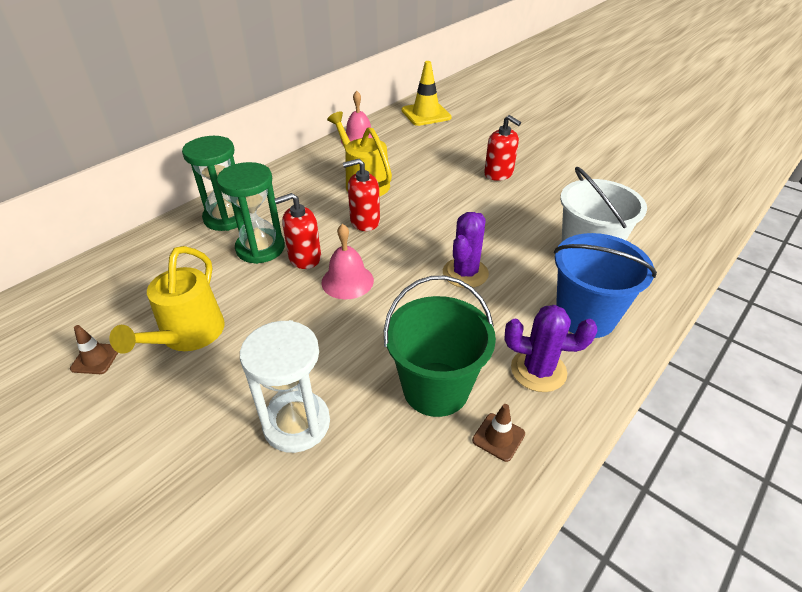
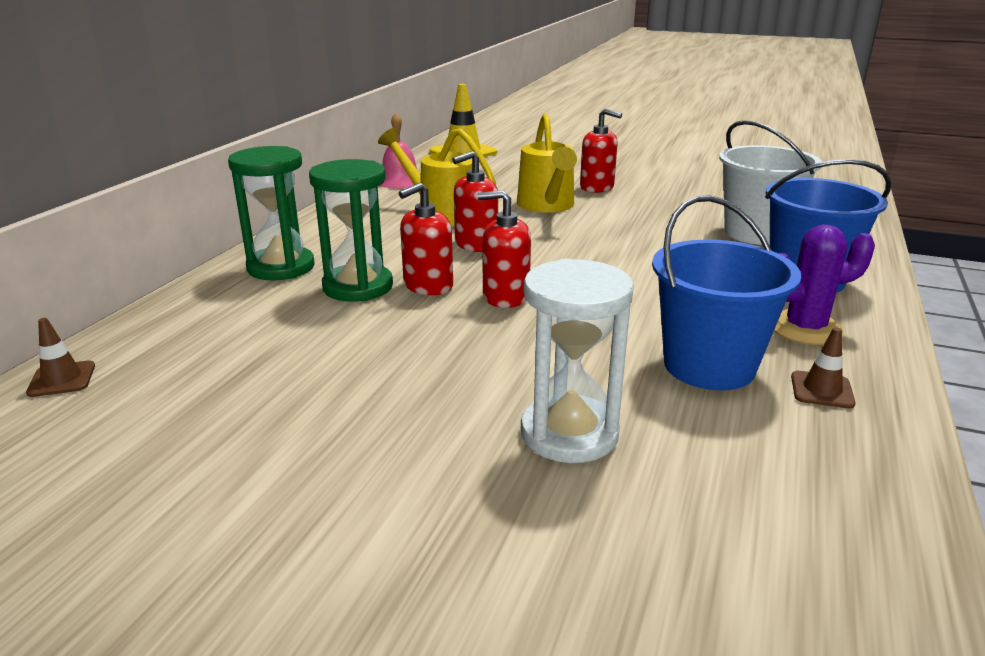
camera: 20 degrees left, 15 degrees down
brown traffic cone [70,325,118,374] -> brown traffic cone moved to [26,318,95,397]
yellow watering can [109,246,225,354] -> yellow watering can moved to [517,113,577,213]
pink bell [321,224,374,299] -> red soap dispenser [477,190,531,308]
green bucket [384,276,496,417] -> blue bucket [652,195,802,390]
purple cactus [443,212,489,288] -> none

